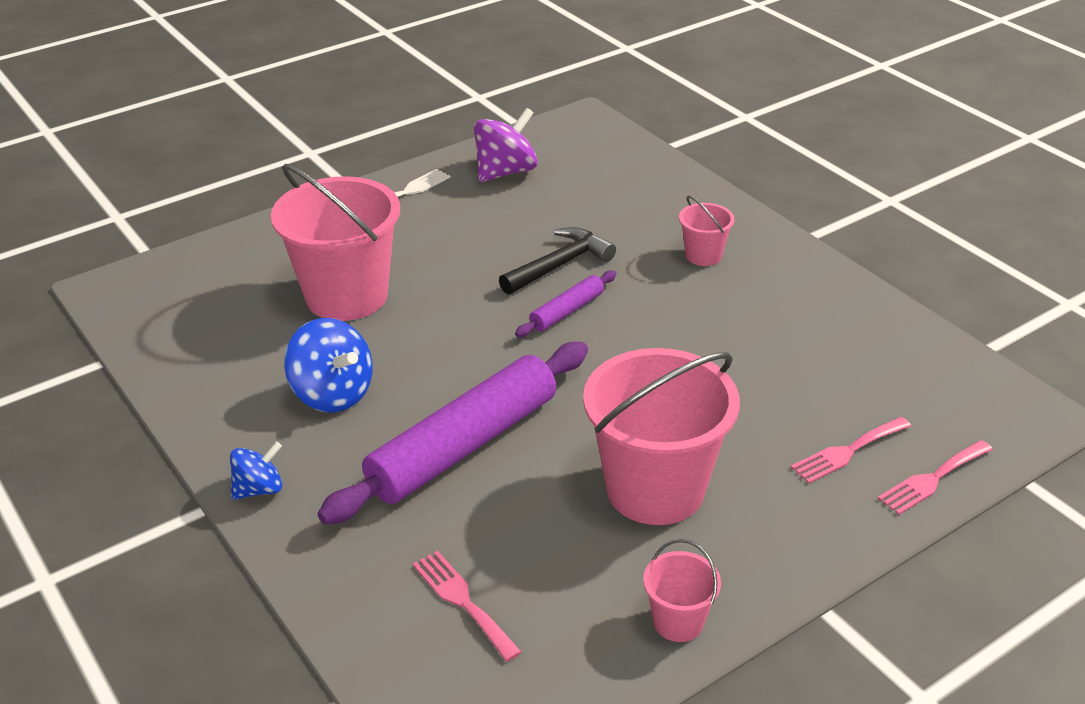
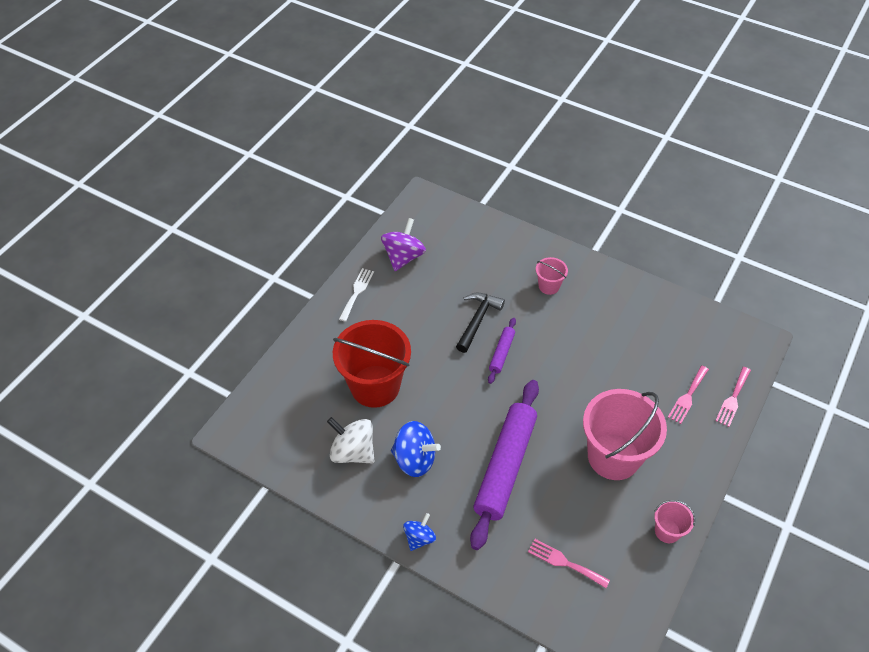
camera: 25 degrees left, 15 degrees up
pink bucket [271,164,400,321] -> red bucket [333,320,411,408]
none -> white spinning top [327,417,374,463]

